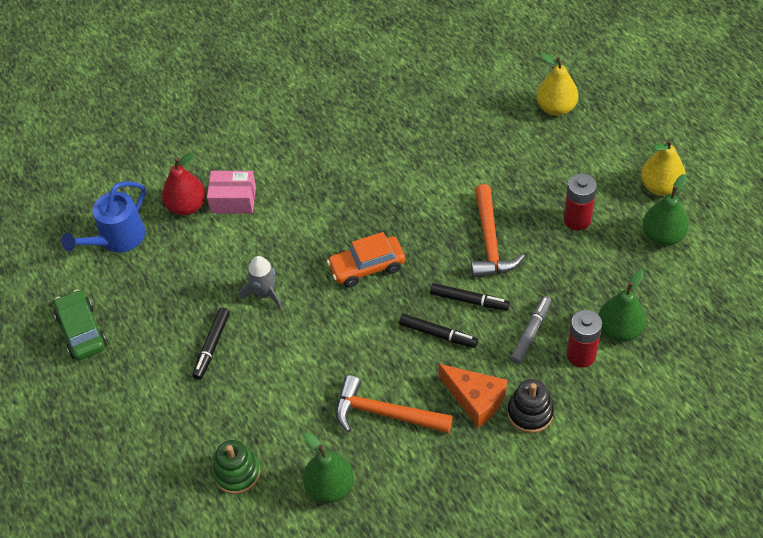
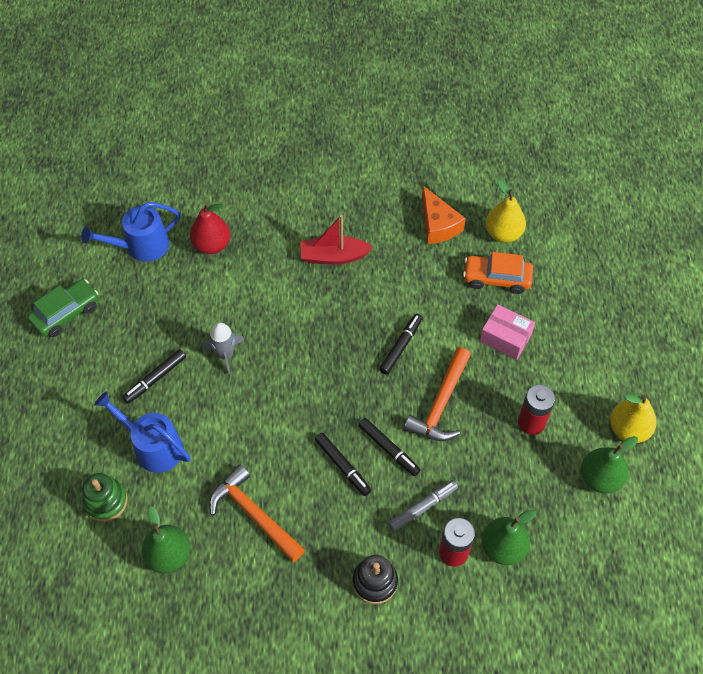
camera: 25 degrees right, 5 degrees up
green car [54,289,107,360] -> green car turned 45 degrees clockwise [27,279,99,337]
pink box [207,171,256,213] -> pink box moved to [480,304,535,360]
orange car [327,232,405,287] -> orange car moved to [463,252,533,294]
orange cheese [439,364,507,428] -> orange cheese moved to [422,186,466,244]
yellow pear [536,53,578,116] -> yellow pear moved to [485,180,526,243]
none -> blue watering can [94,391,191,473]
none -> red boat [300,215,373,265]
none -> black marker [379,314,423,375]

